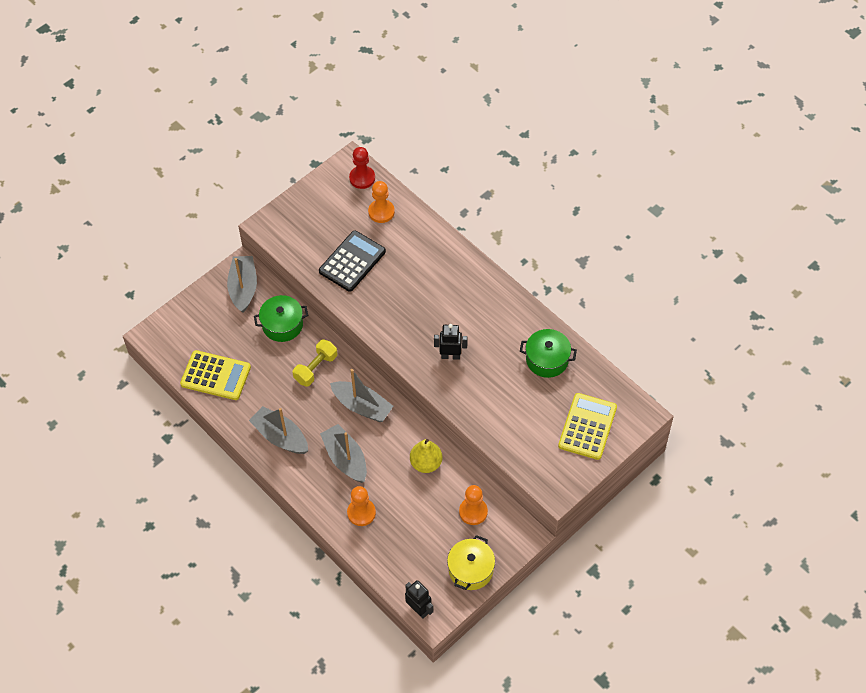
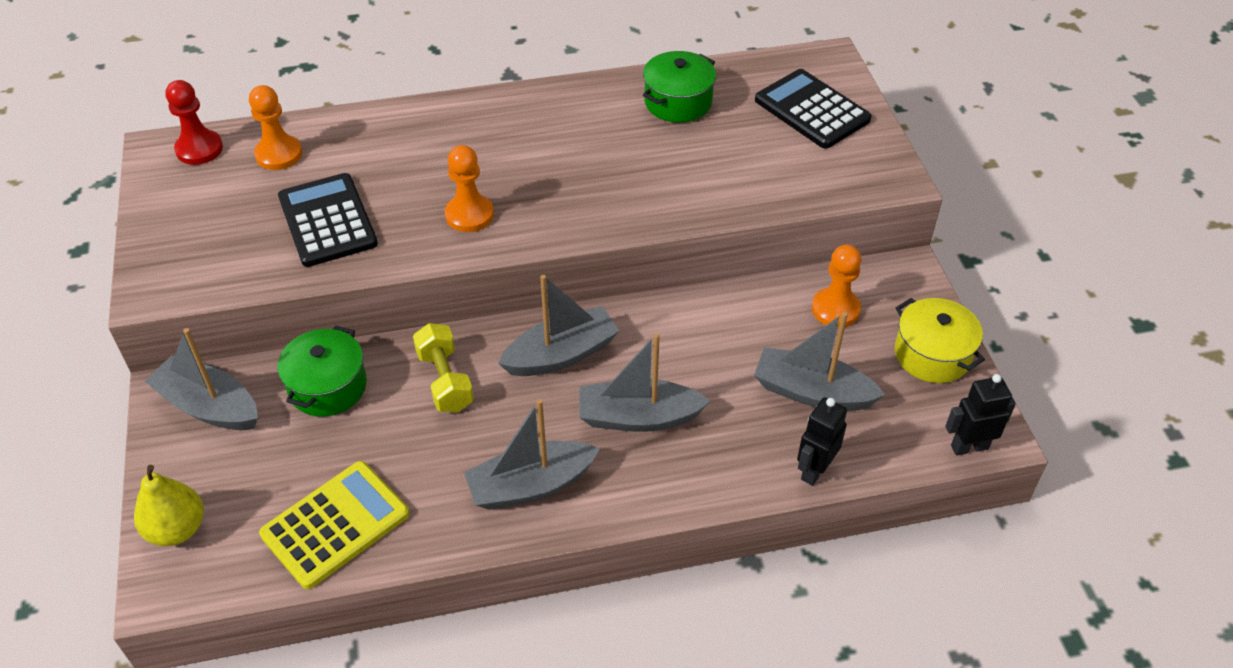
camera: 60 degrees left, 10 degrees down
orange pawn [347,486,376,526] -> orange pawn moved to [445,145,494,232]
yellow pear [410,439,442,473] -> yellow pear moved to [134,465,204,546]
black robot [434,324,468,360] -> black robot moved to [797,397,847,486]
yellow calculator [558,393,617,460] -> black calculator [755,69,872,149]
none -> grey boat [754,312,885,411]

